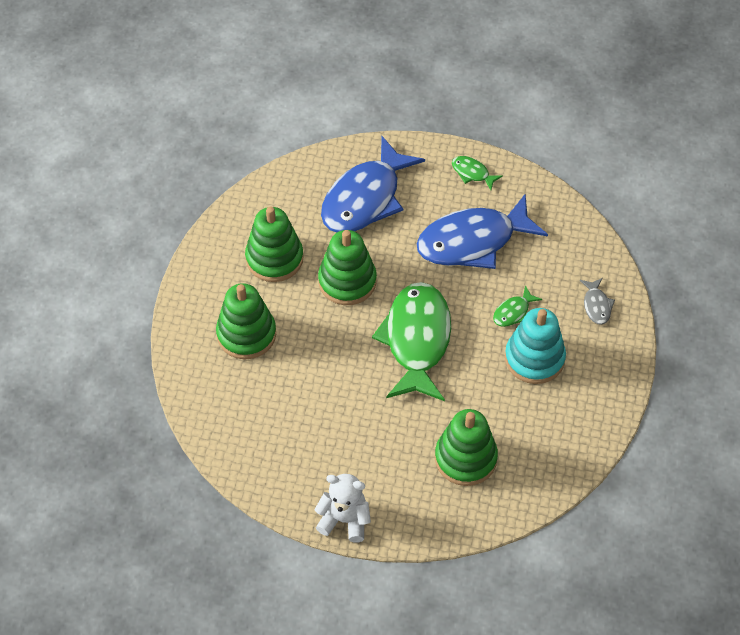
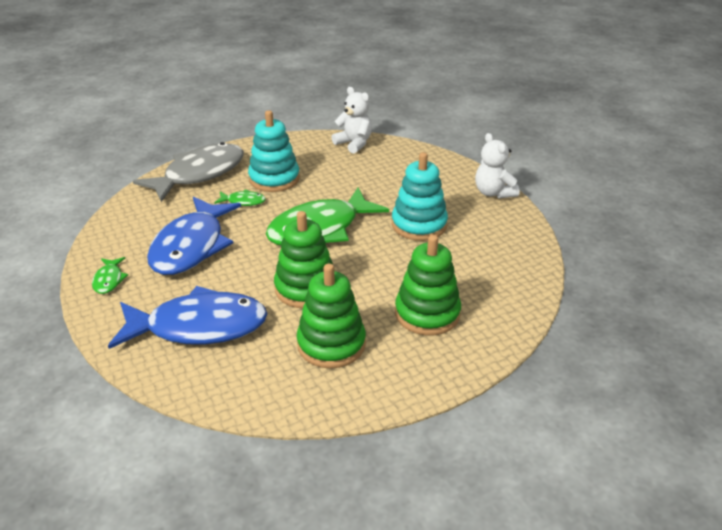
camera: 130 degrees left, 20 degrees down
blue fish [417,194,548,269] -> blue fish turned 75 degrees clockwise [147,197,241,275]
green stacking toy [435,409,498,486] -> none
grey fish [580,278,615,325] -> grey fish [133,142,244,202], size x2.41
none -> white teddy bear [332,87,372,153]
none -> turquoise stacking toy [392,152,448,241]

